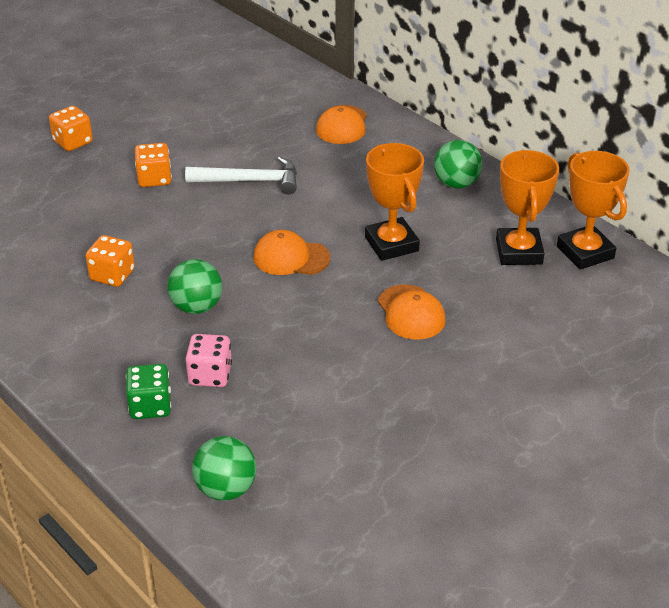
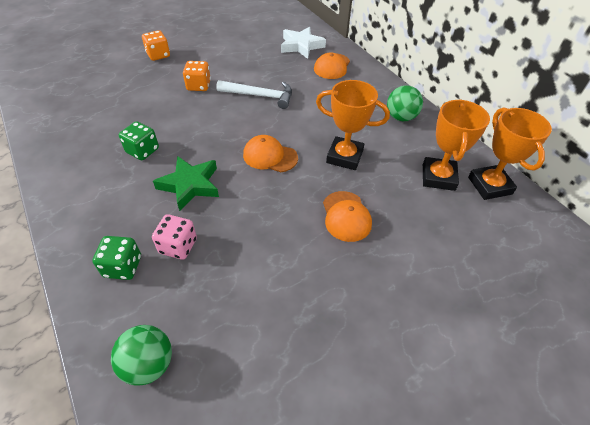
camera: 10 degrees right, 10 degrees up
orange dice [85,235,135,287] -> green dice [119,121,159,160]
green ball [167,259,222,314] -> green star [153,156,219,211]
orange trophy [365,143,424,261] -> orange trophy turned 60 degrees counterclockwise [316,80,390,170]
none -> white star [281,27,326,59]

